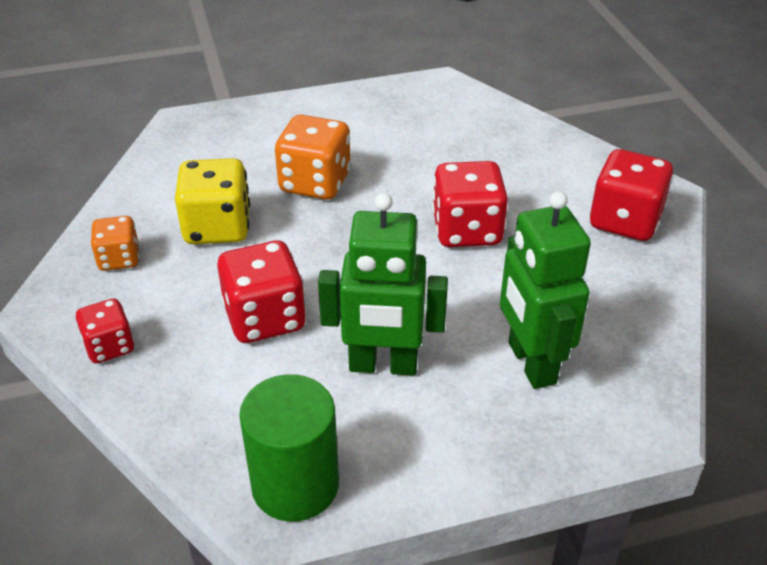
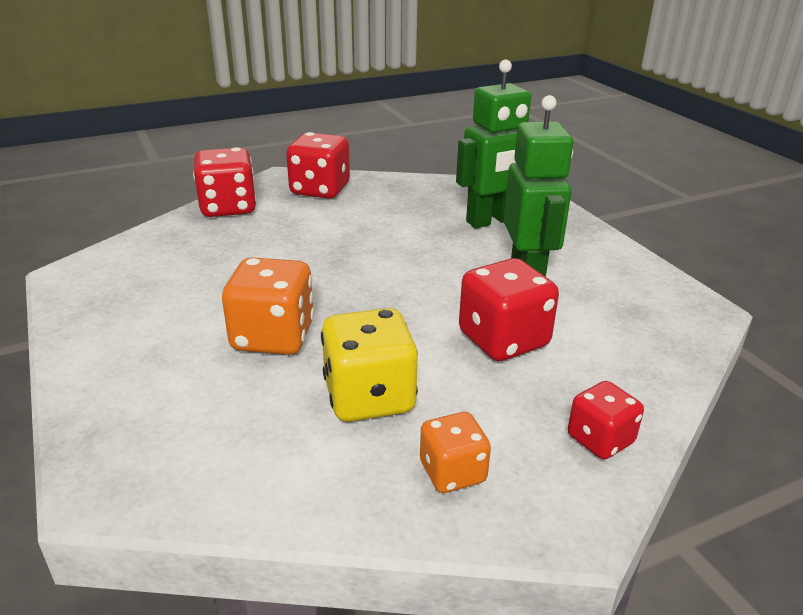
camera: 100 degrees left, 10 degrees down
green cylinder [239,374,339,522] -> none
red dice [432,161,508,247] -> red dice moved to [193,147,257,217]

